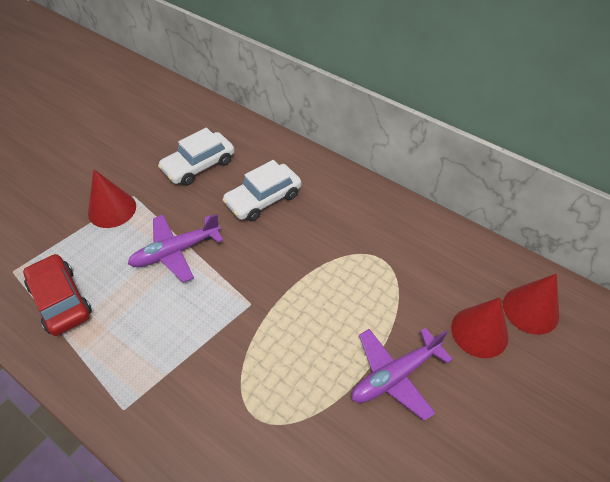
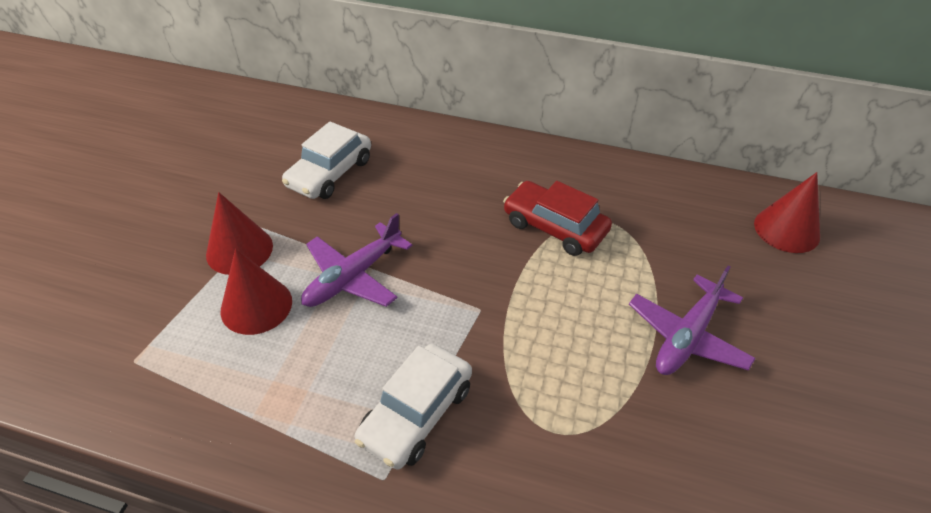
camera: 20 degrees left, 5 degrees down
red car [23,254,92,336] -> red car moved to [503,181,612,256]
white car [222,160,301,222] -> white car moved to [355,344,472,470]
red cone [451,297,509,358] -> red cone moved to [221,249,292,335]

